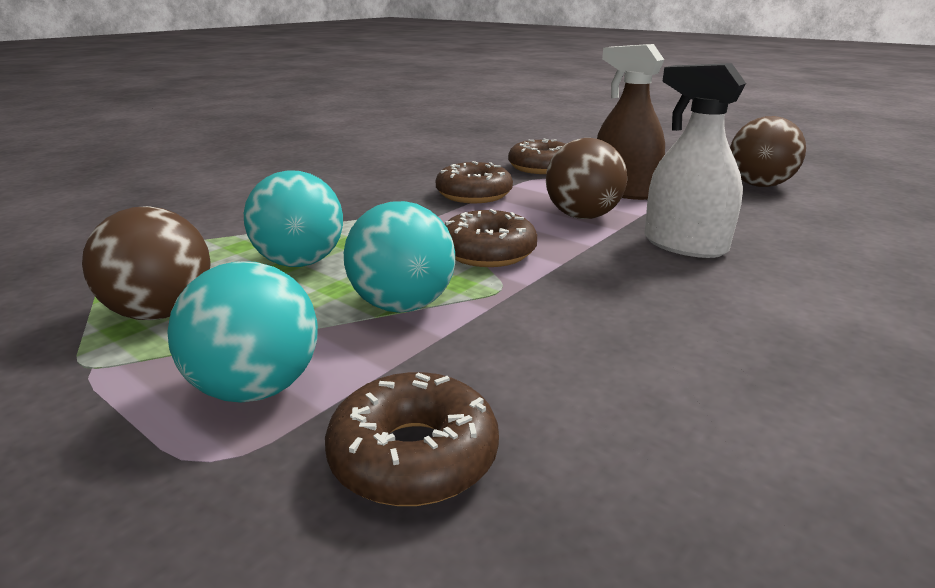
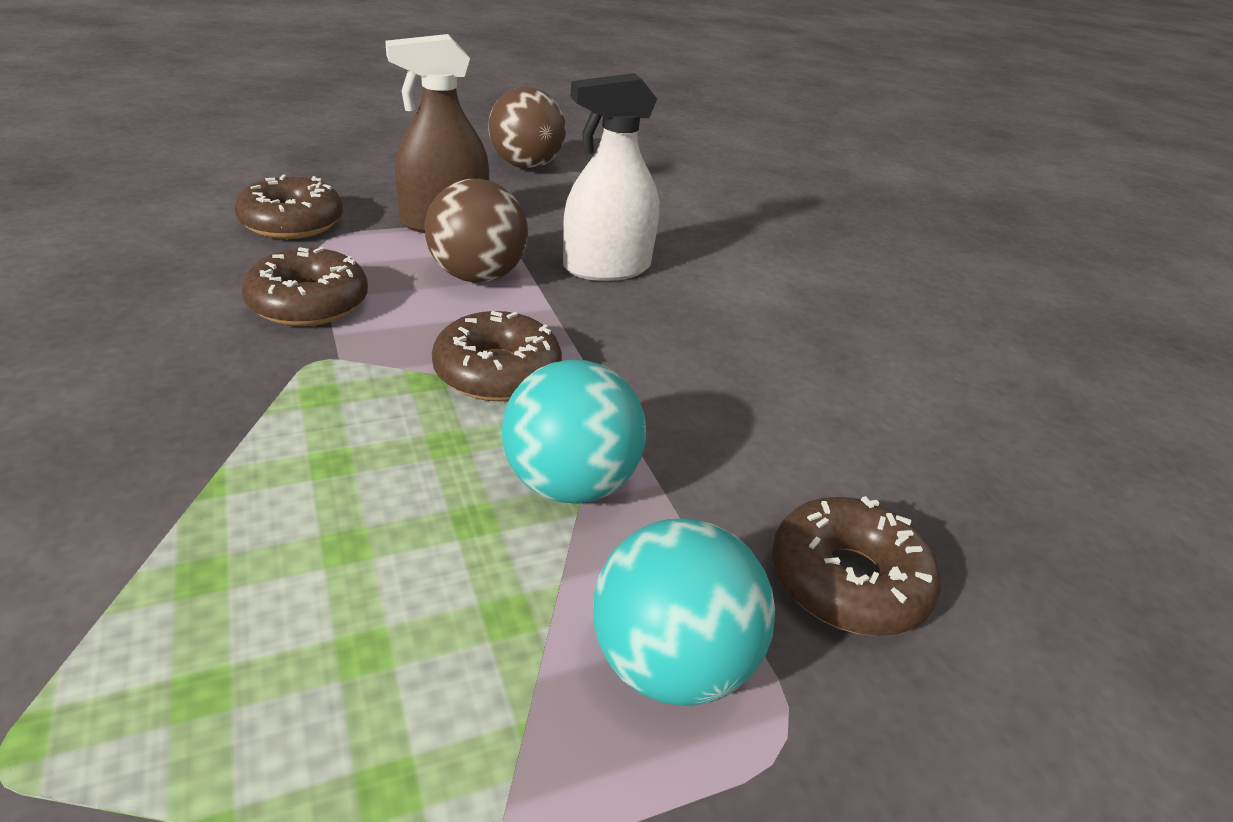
camera: 65 degrees left, 10 degrees up
brown ball [82,206,211,320] -> none
turquoise ball [244,170,343,267] -> none

